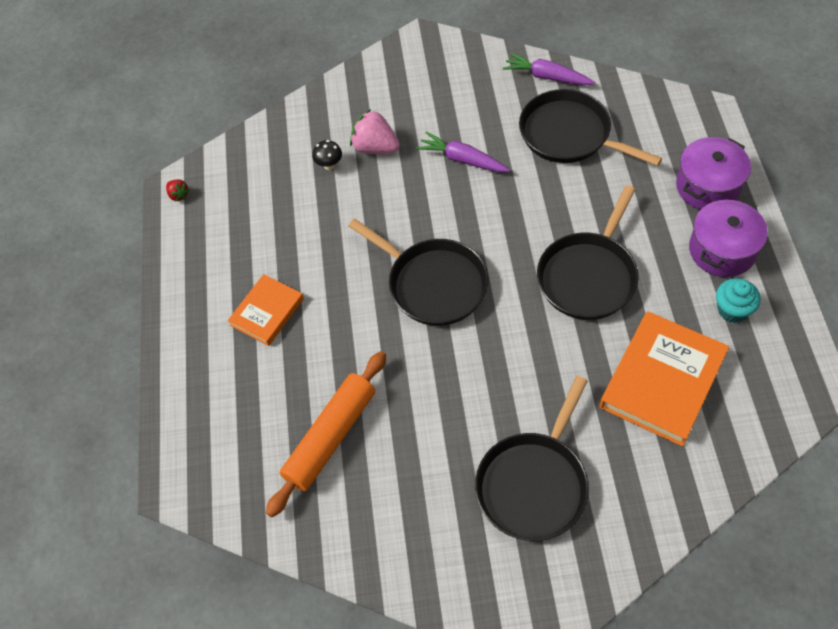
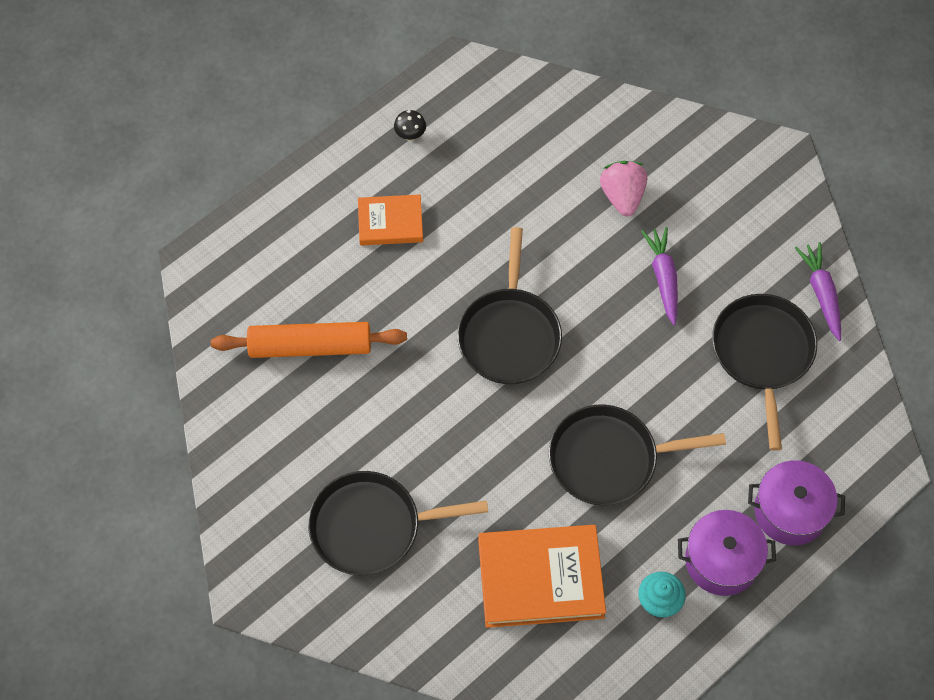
camera: 50 degrees right, 5 degrees up
red strawberry [166,179,190,202] -> none
black mushroom [312,140,342,170] -> black mushroom moved to [394,110,426,141]

